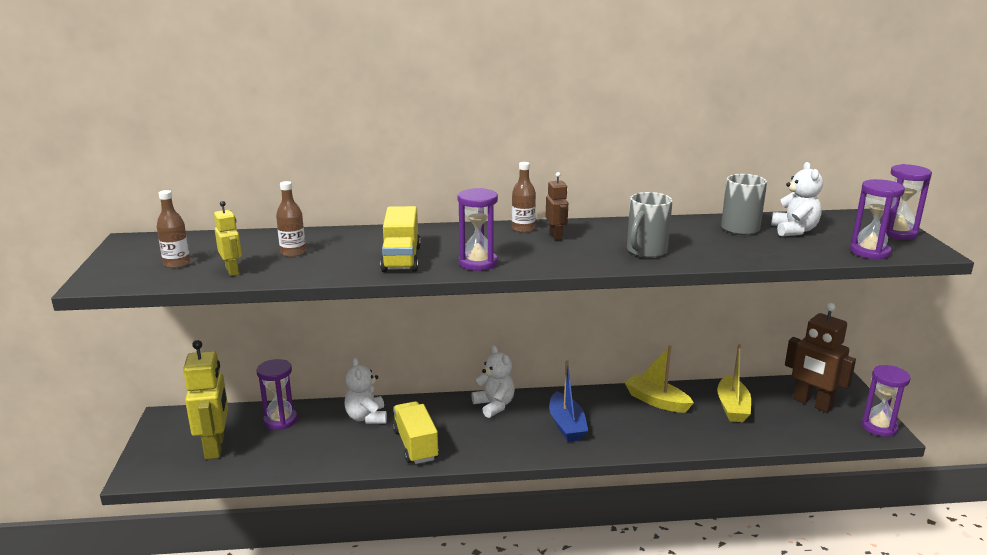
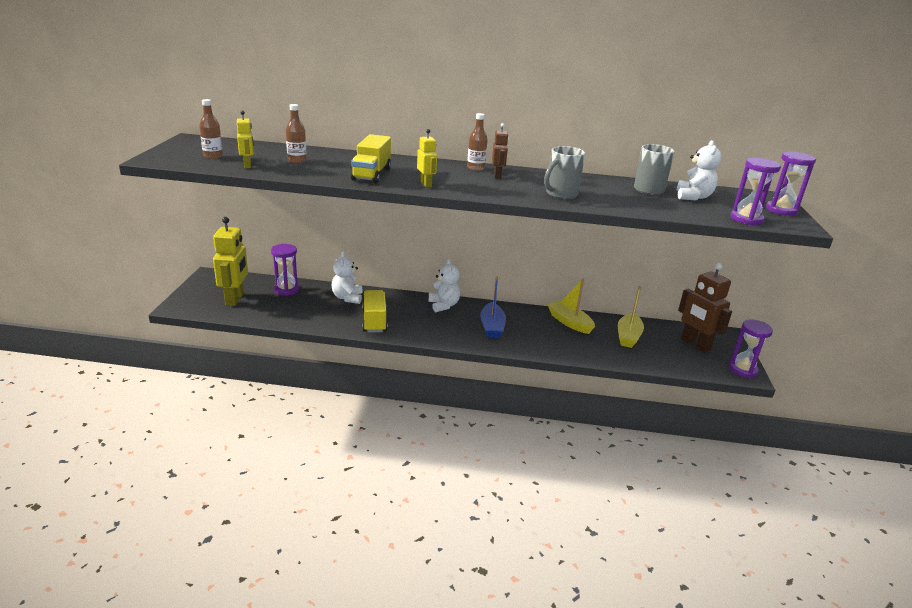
camera: 10 degrees right, 5 degrees up
purple hourglass [458,188,498,271] -> yellow robot [417,129,437,188]

